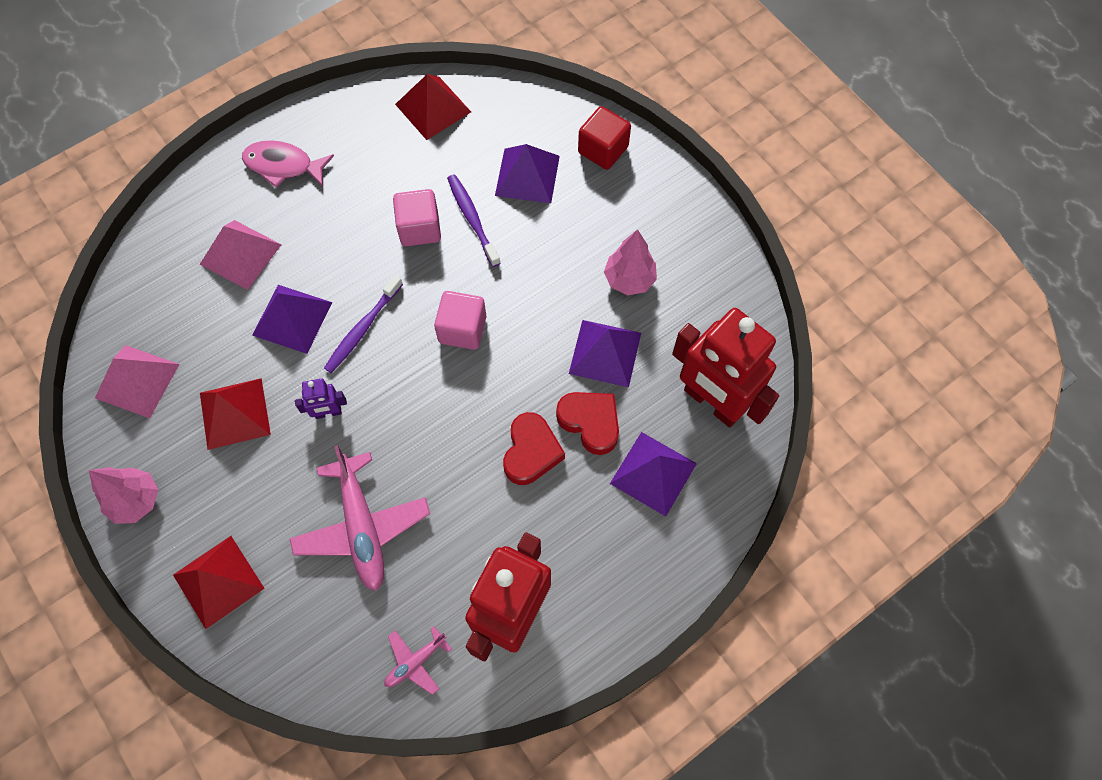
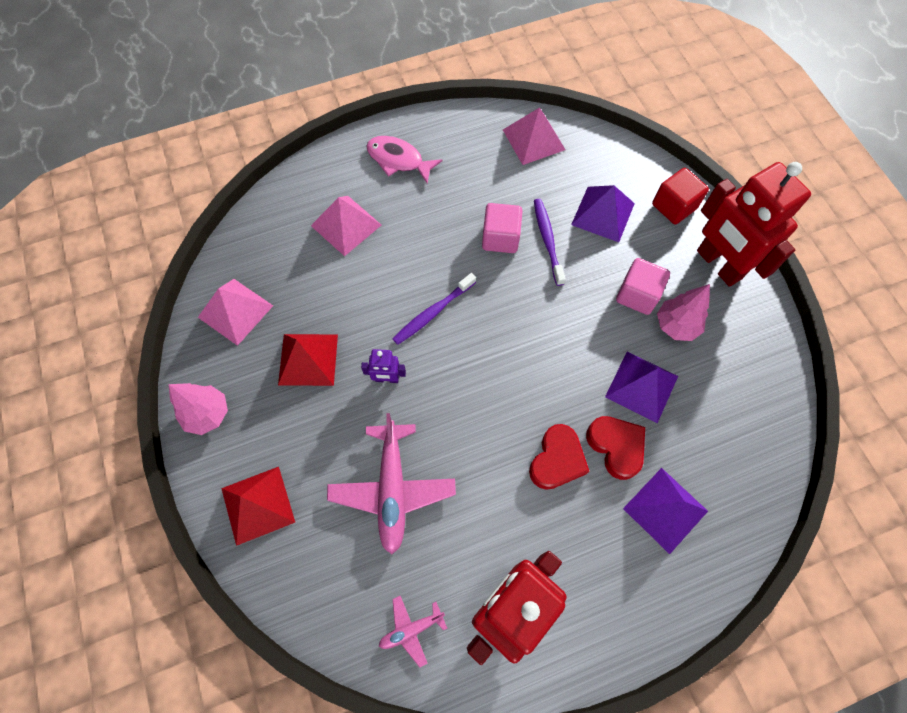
camera: 15 degrees right, 0 degrees up
purple pyramid [252,285,332,354] -> none
red pyramid [395,74,471,140] -> pink pyramid [503,107,566,165]
pink cube [434,291,486,350] -> pink cube moved to [616,258,670,315]
red robot [672,308,779,428] -> red robot moved to [697,162,811,287]

